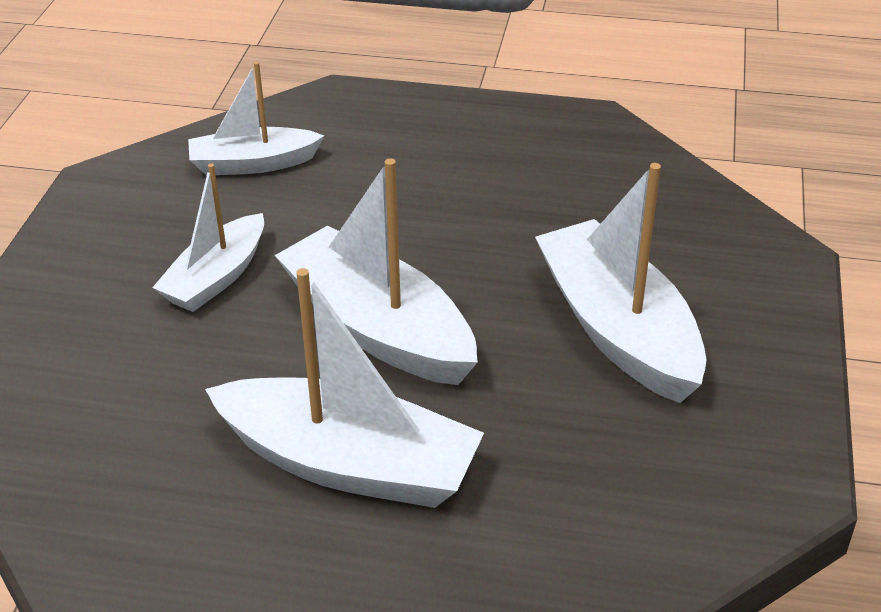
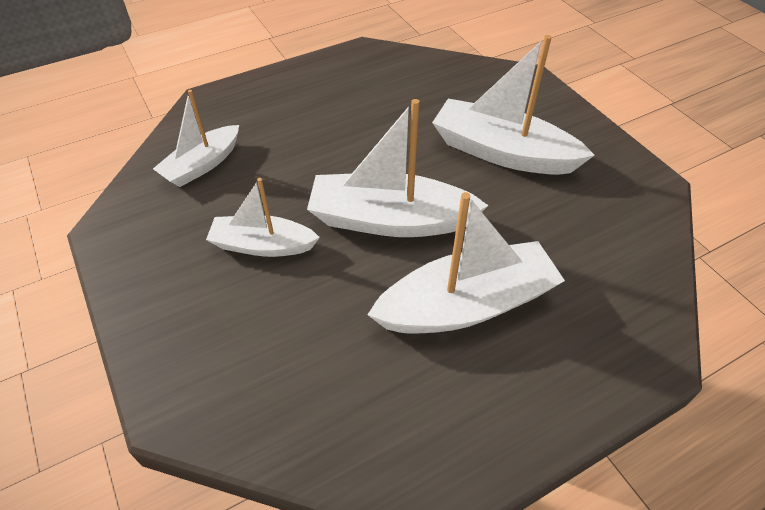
camera: 40 degrees left, 10 degrees up
white boat [152,163,264,312] -> white boat turned 105 degrees clockwise [206,178,320,257]

